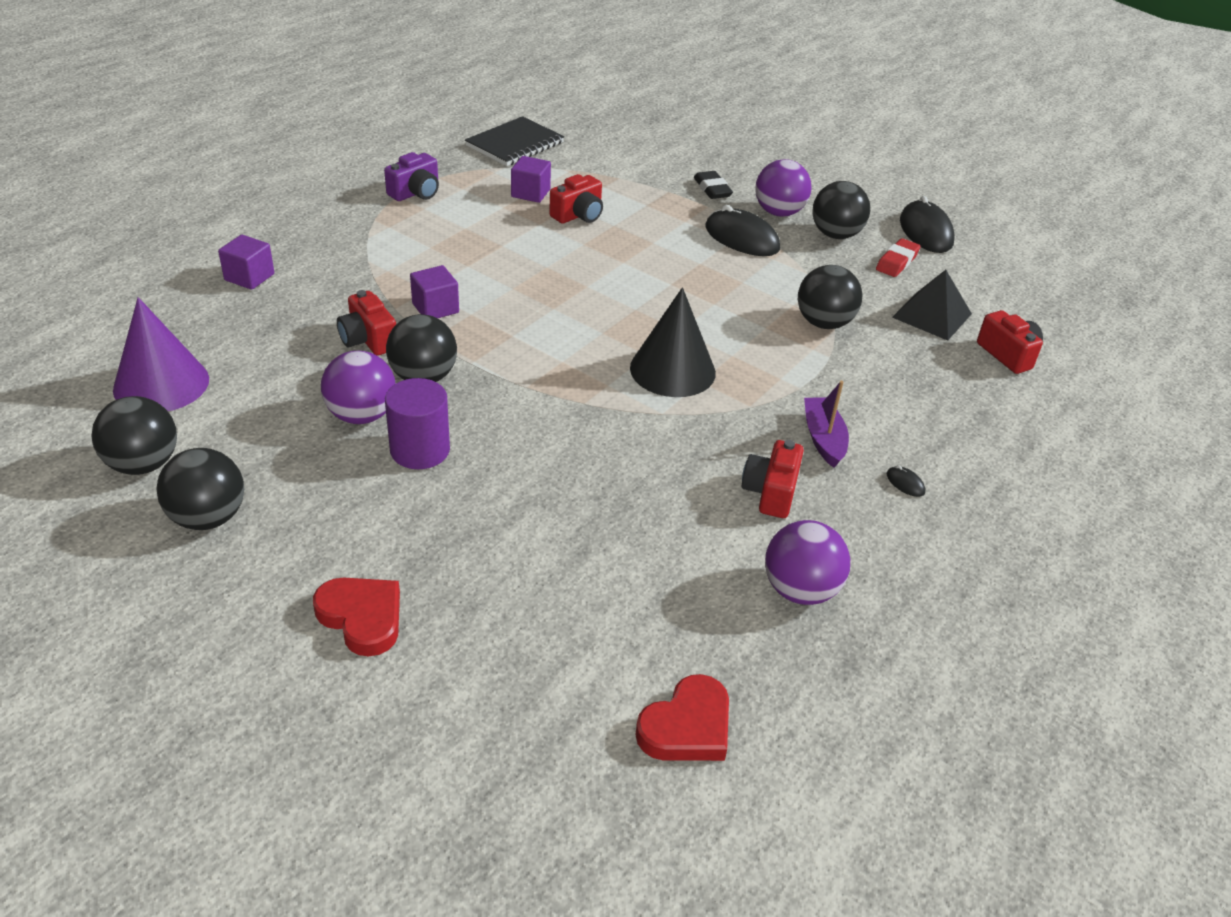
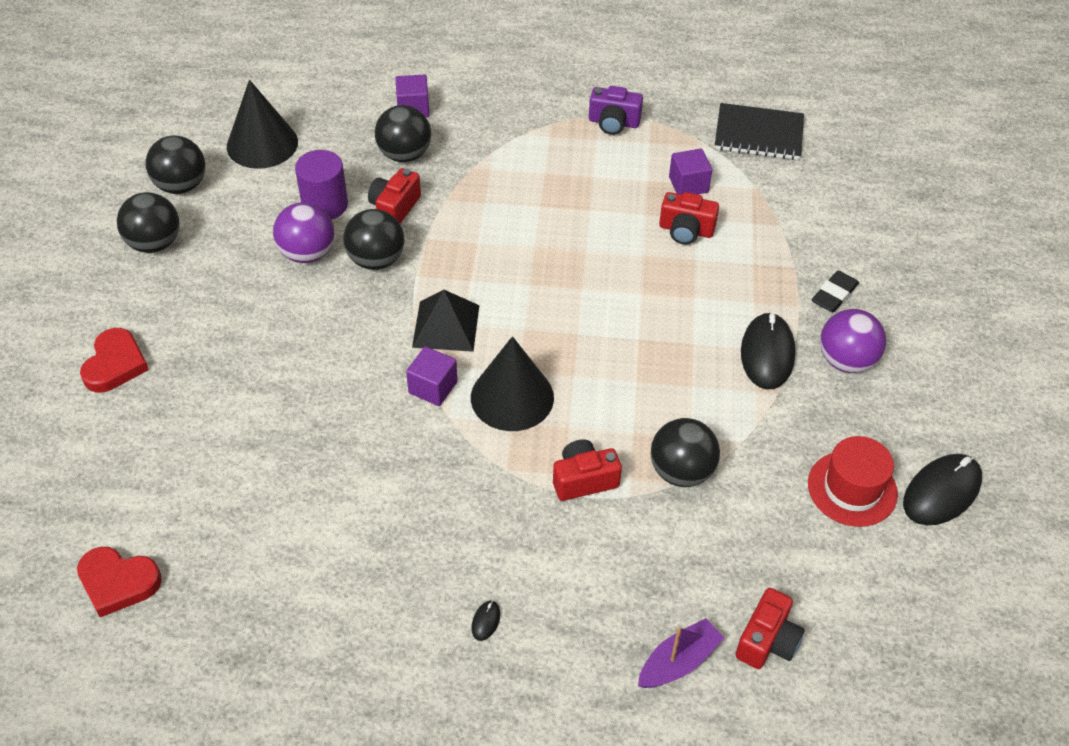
camera: 60 degrees right, 10 degrees up
purple cone [113,297,209,411] -> black cone [227,80,298,169]
purple cylinder [385,378,450,469] -> purple cylinder moved to [295,150,348,220]
purple cube [410,265,459,318] -> purple cube moved to [406,346,457,406]
red camera [742,440,804,518] -> red camera moved to [553,440,622,501]
purple ball [765,520,850,605] -> none
purple boat [804,381,849,468] -> purple boat moved to [638,618,724,688]
black ball [812,181,870,239] -> black ball moved to [375,105,431,162]
red eraser [876,238,921,277] -> red hat [808,436,898,527]
black pyramid [892,270,972,341] -> black pyramid moved to [412,290,479,352]

